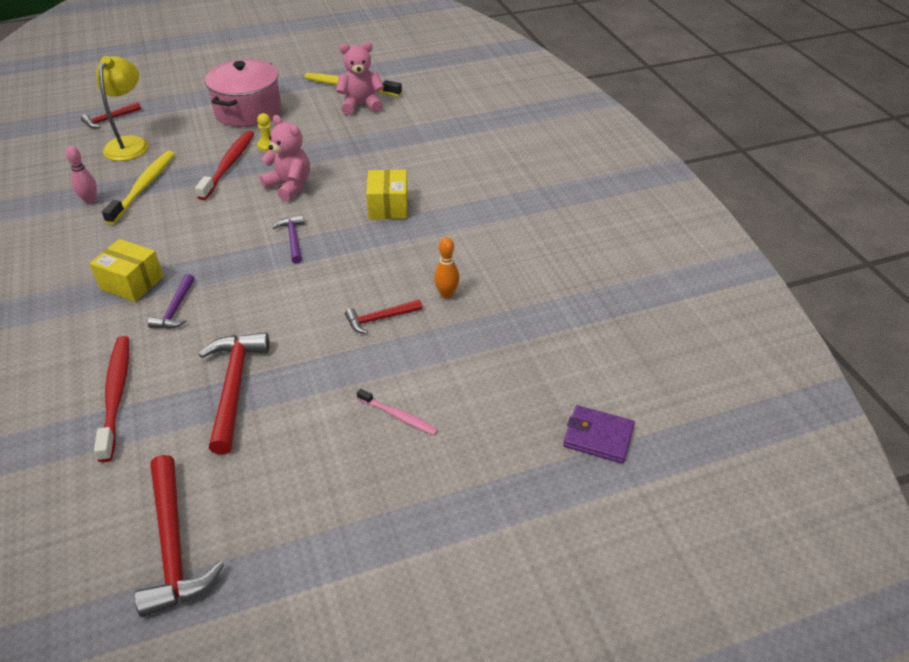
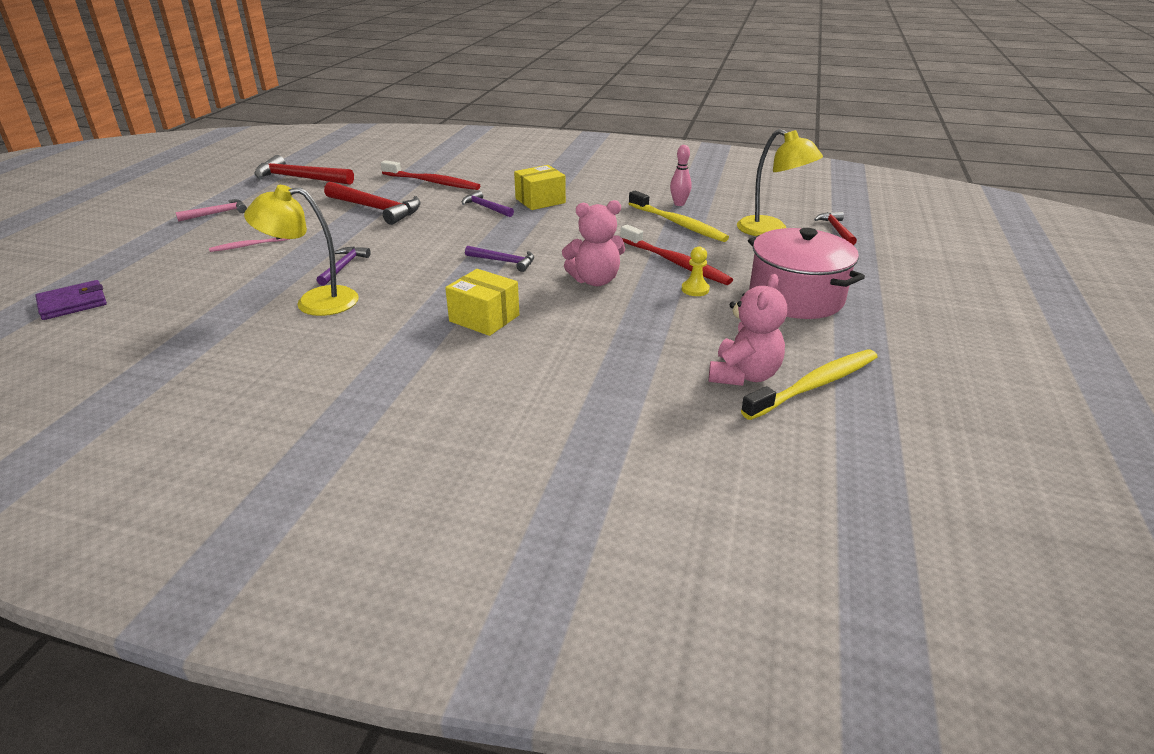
camera: 125 degrees right, 10 degrees down
red hammer [345,299,422,334] -> purple hammer [317,247,371,286]
orange bowling pin [434,237,460,299] -> yellow lamp [244,185,359,316]
none -> pink hammer [175,199,247,221]

